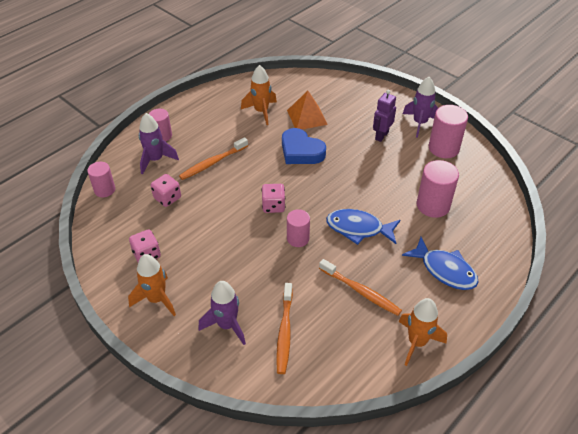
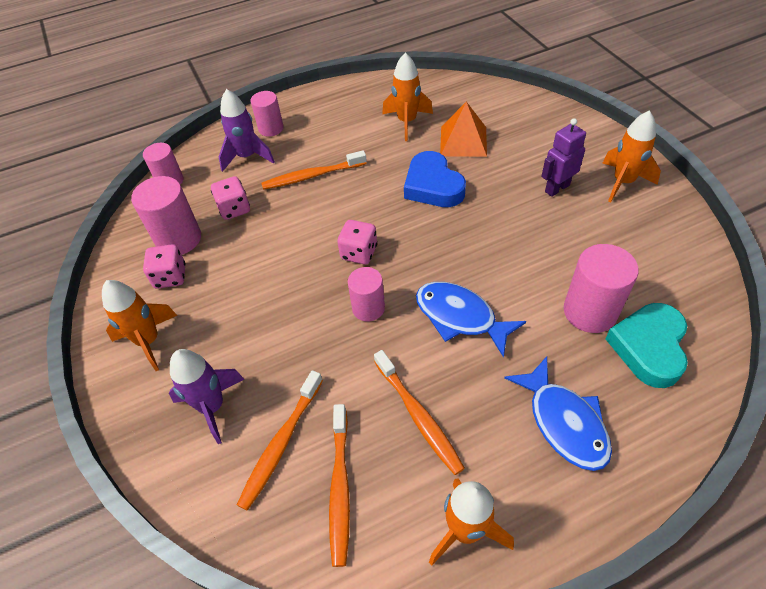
camera: 25 degrees right, 5 degrees up
purple rocket [403,77,438,138] -> orange rocket [602,110,661,202]
pink cylinder [429,105,468,158] -> pink cylinder moved to [131,176,201,255]
none -> orange toothbrush [329,404,350,567]
none -> turquoise heart [605,303,688,388]

